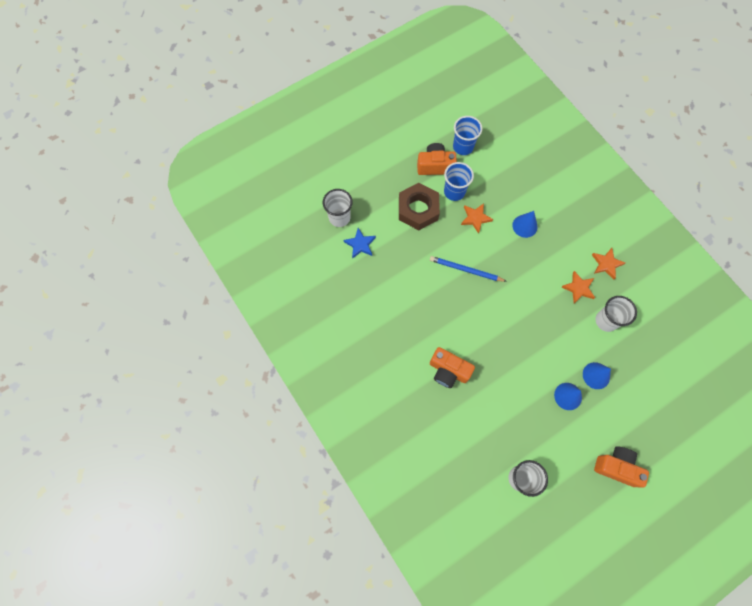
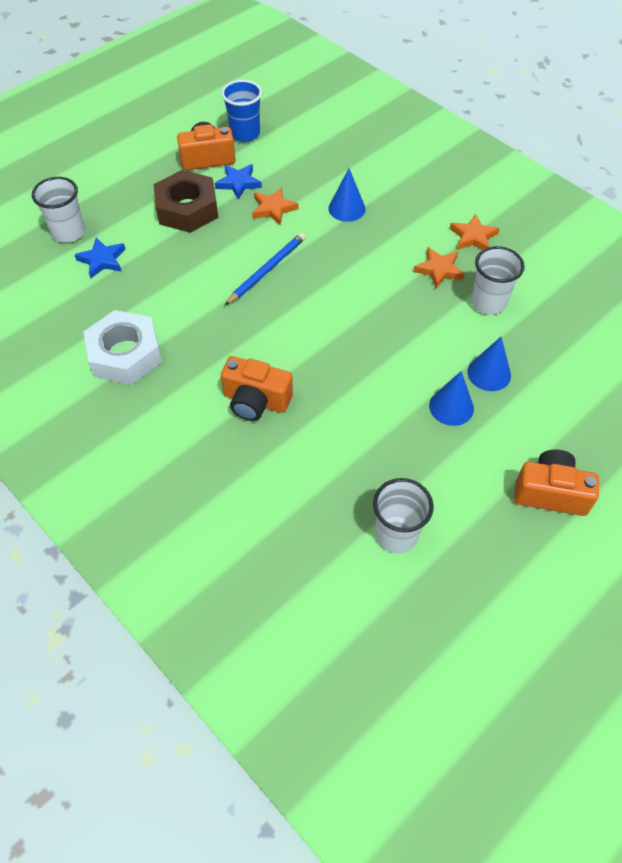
camera: 10 degrees left, 15 degrees down
blue pencil [430,256,507,282] -> blue pencil turned 120 degrees clockwise [225,233,306,305]
blue cup [444,162,474,201] -> blue star [215,164,262,200]
none -> white nut [83,310,162,385]

